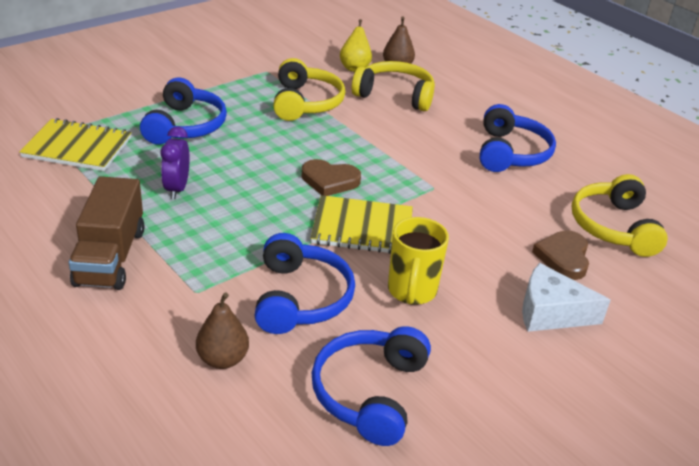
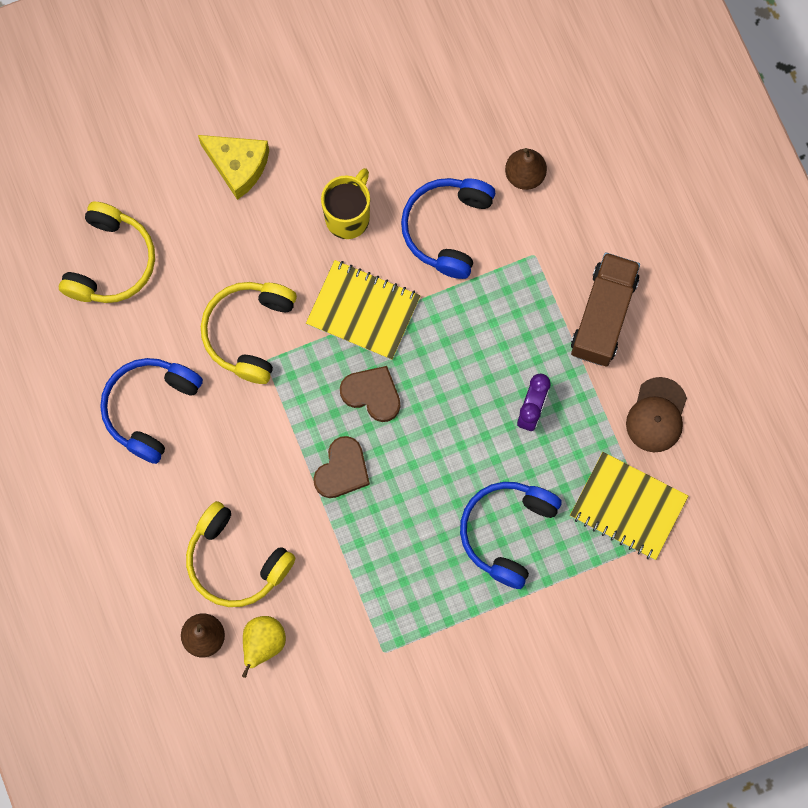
camera: 160 degrees left, 40 degrees up
yellow headphones [273,58,345,121] -> yellow headphones moved to [201,282,297,384]
blue headphones [312,326,431,446] -> none
white cheese [522,263,611,332] -> yellow cheese [198,135,269,200]
brown heart [532,230,589,280] -> brown heart moved to [313,436,370,498]
none -> brown cap [626,377,687,452]

